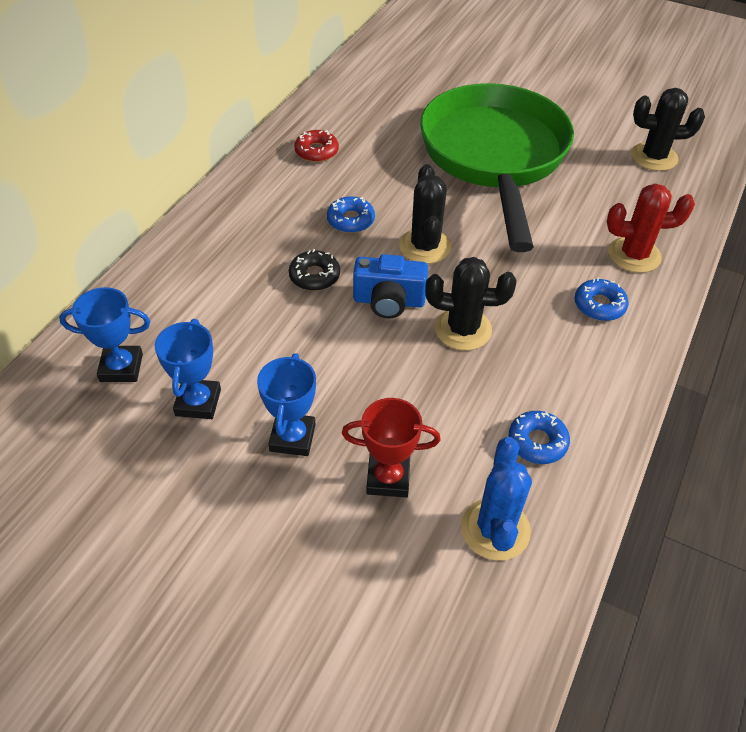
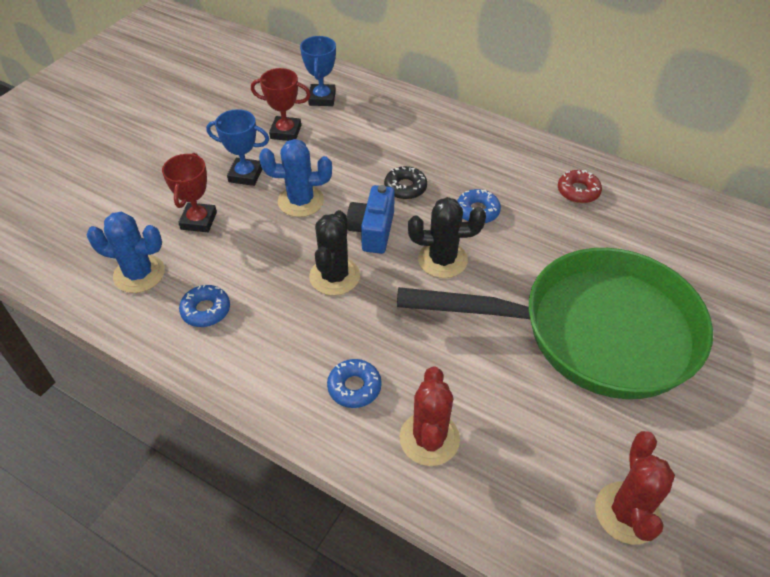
camera: 95 degrees right, 0 degrees up
blue trophy [155,319,221,419] -> red trophy [251,68,311,141]
black cactus [631,88,705,171] -> red cactus [595,431,675,544]
none -> blue cactus [259,139,332,217]

